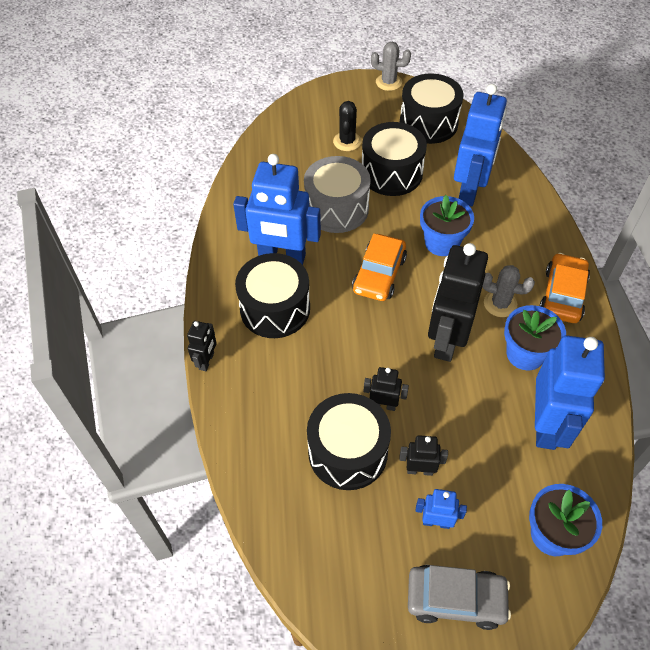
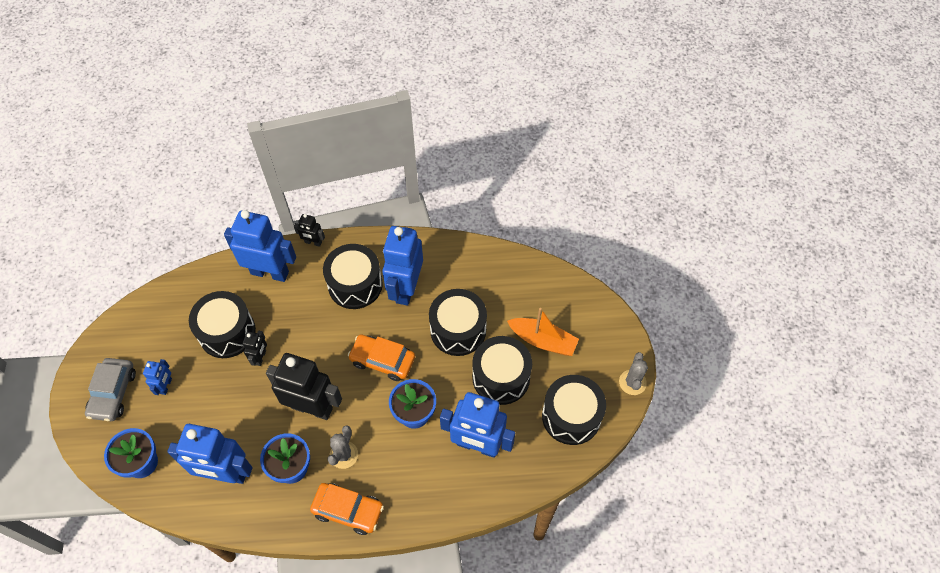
camera: 90 degrees right, 5 degrees up
grey drum [304,156,371,233] -> black drum [429,289,487,356]
black cactus [333,101,361,151] -> orange boat [507,308,579,356]
black robot [399,435,448,476] -> none
none -> blue robot [224,210,296,282]

